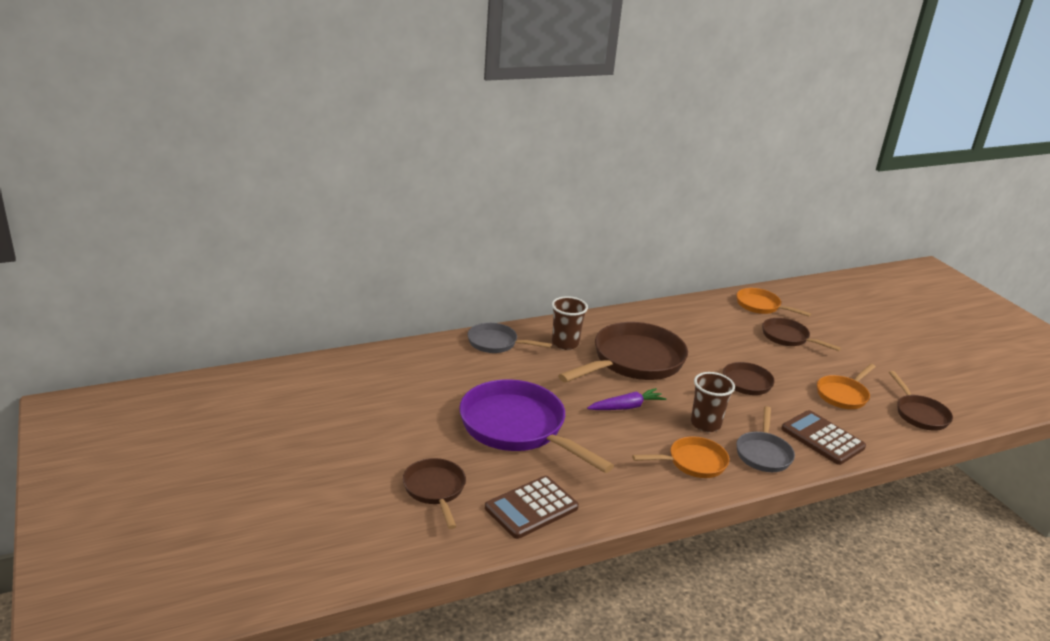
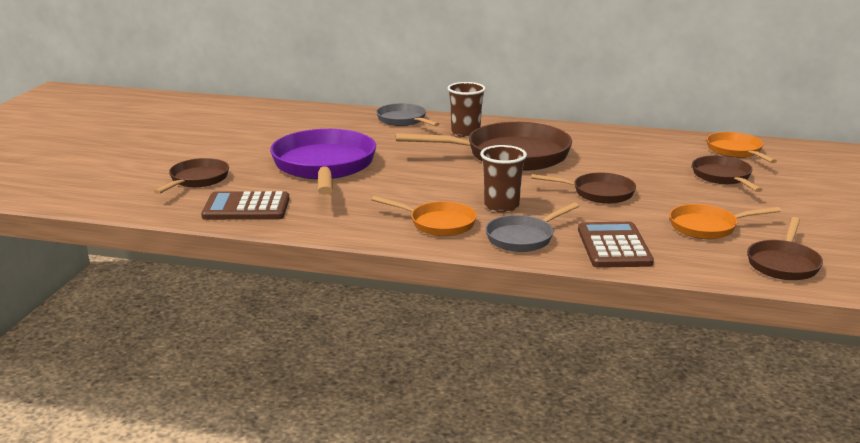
camera: 40 degrees right, 5 degrees down
purple carrot [587,388,666,410] -> none

